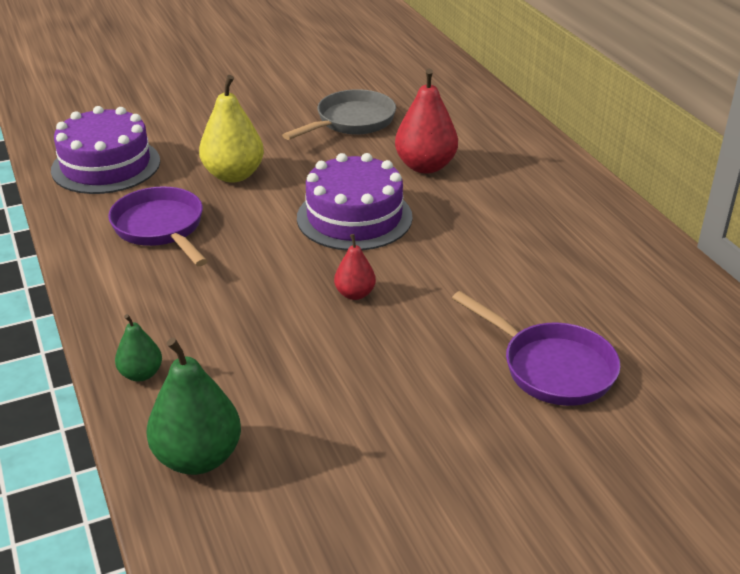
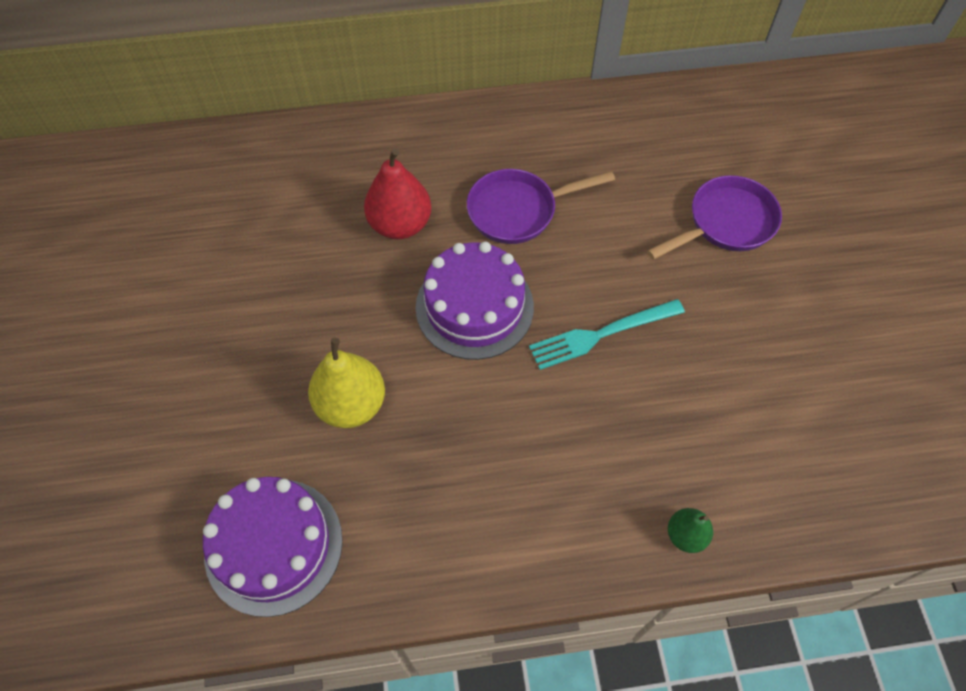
camera: 75 degrees left, 25 degrees up
purple pan [108,186,208,266] -> purple pan moved to [467,169,615,244]
green pear [146,338,241,475] -> none
grey pan [282,89,396,140] -> none
red pear [334,234,376,300] -> turquoise fork [529,299,685,370]

